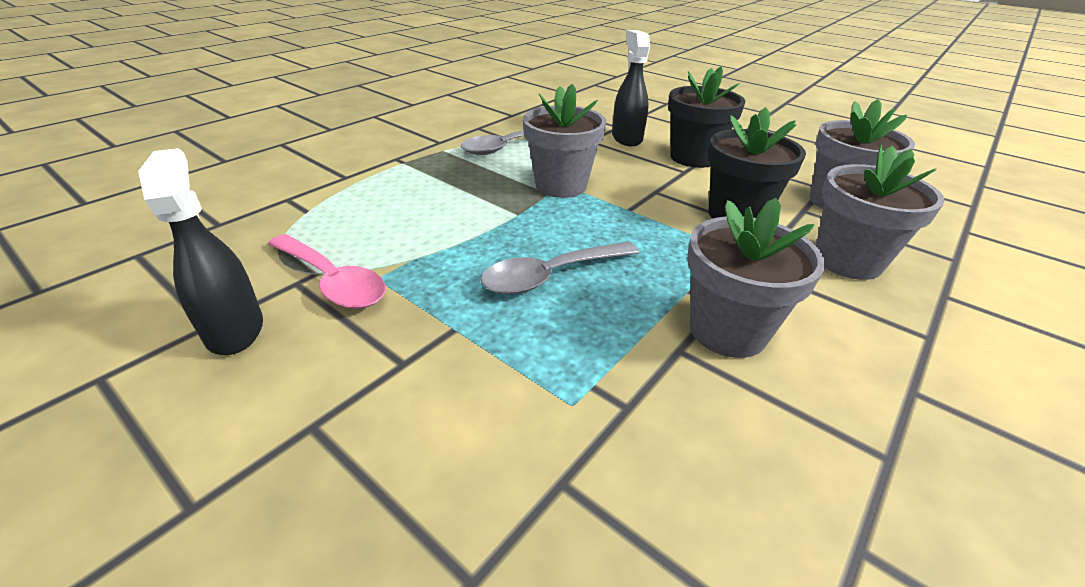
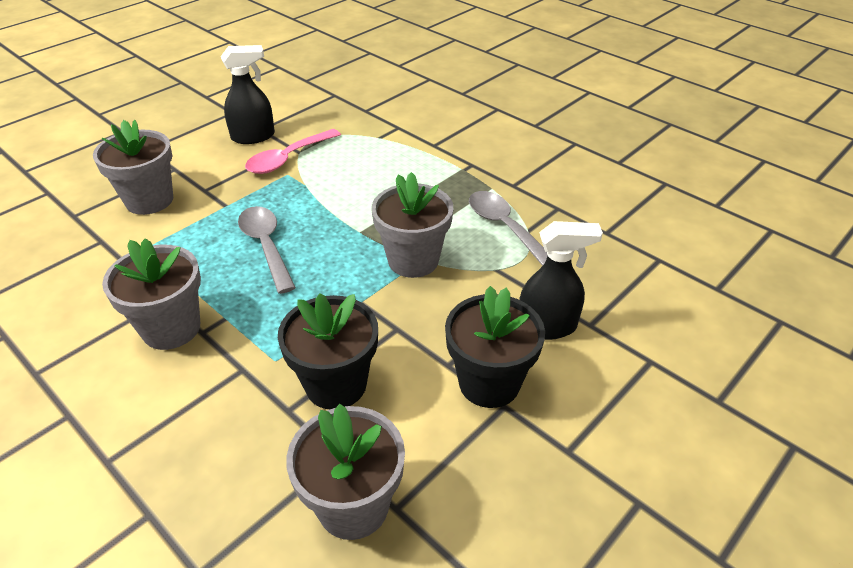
camera: 95 degrees right, 5 degrees up
grey flower pot [816,145,945,280] -> grey flower pot moved to [93,120,173,215]

